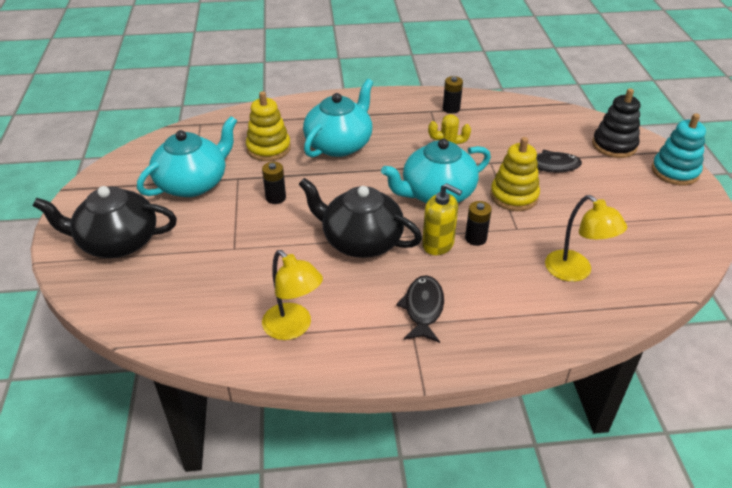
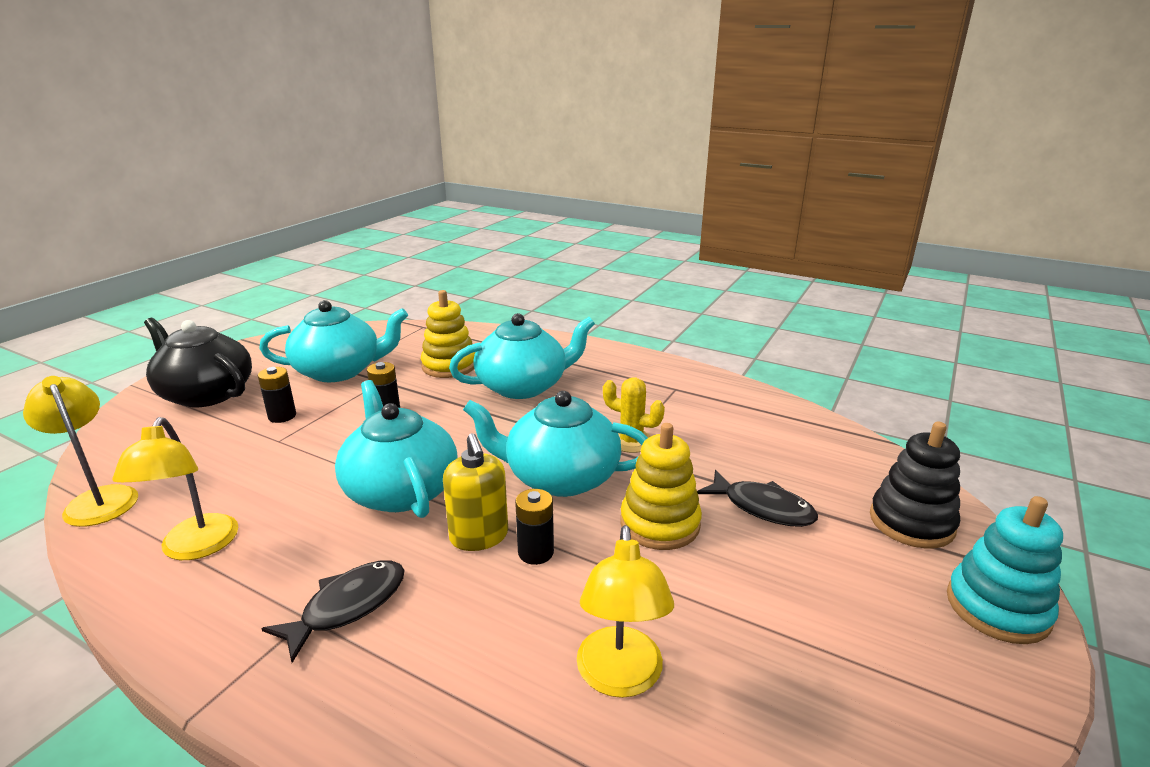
camera: 35 degrees right, 15 degrees down
black teapot [299,178,422,258] -> turquoise teapot [335,380,457,518]
black battery [443,76,463,114] -> black battery moved to [258,367,296,423]
none -> yellow lamp [23,376,138,527]

